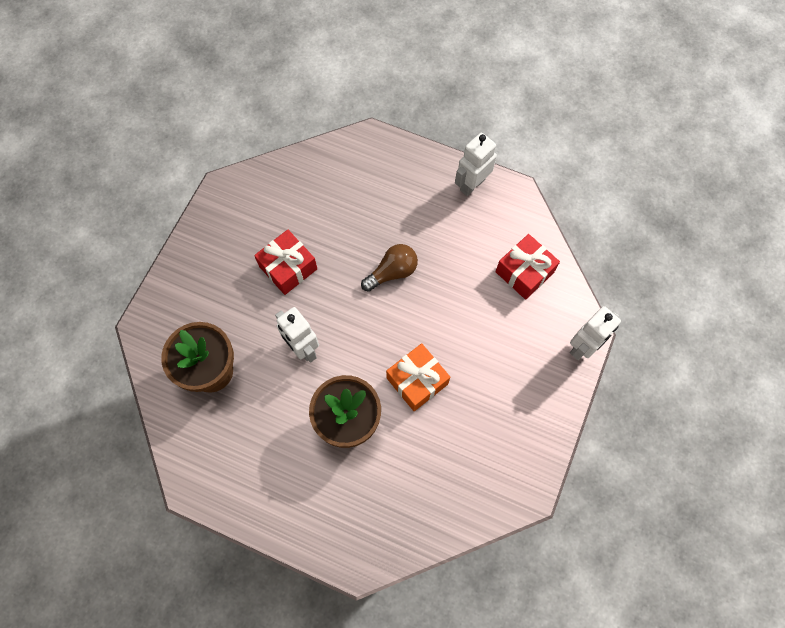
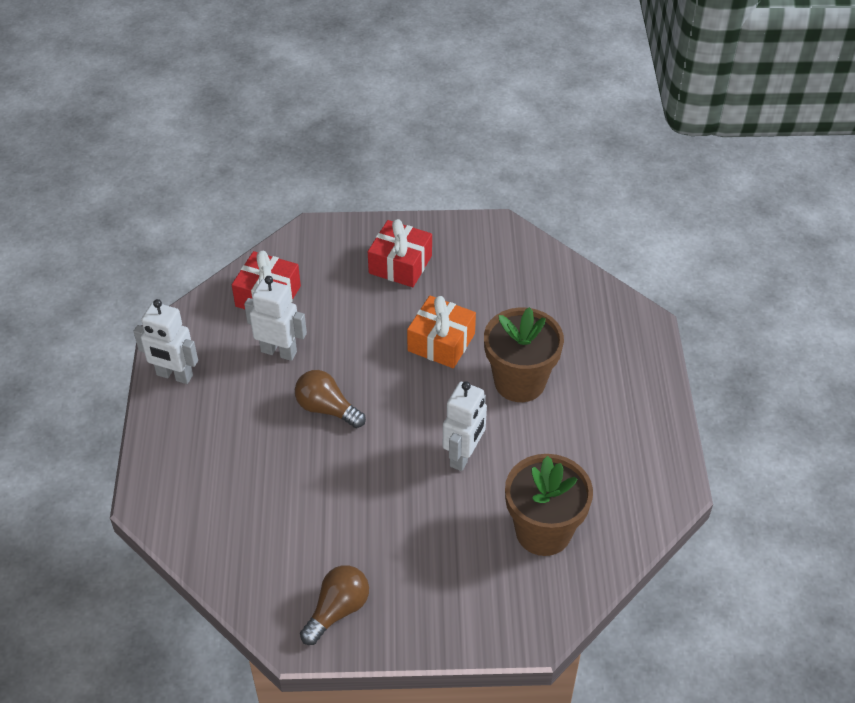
camera: 115 degrees left, 20 degrees down
red gift [254,230,317,295] -> red gift moved to [368,219,432,287]
white robot [570,306,621,360] -> white robot moved to [244,276,307,361]
none -> brown light bulb [300,565,369,645]

